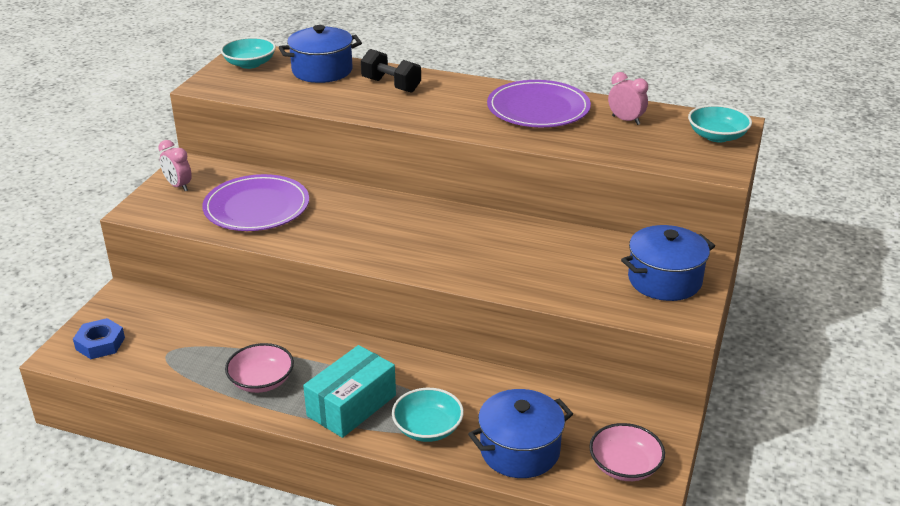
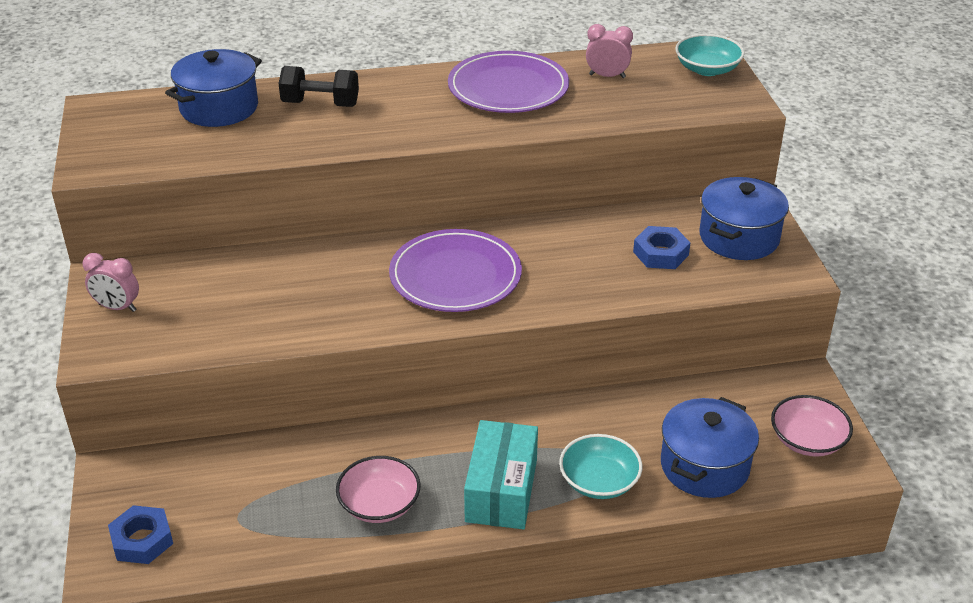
camera: 30 degrees left, 5 degrees up
purple plate [202,174,309,231] -> purple plate moved to [389,229,522,312]
turquoise bowl [220,37,276,69] -> none
none -> blue nut [633,226,690,269]

